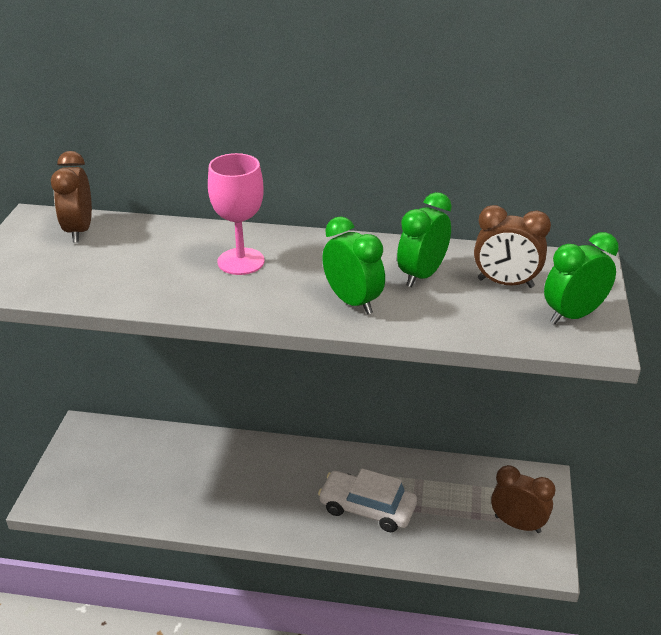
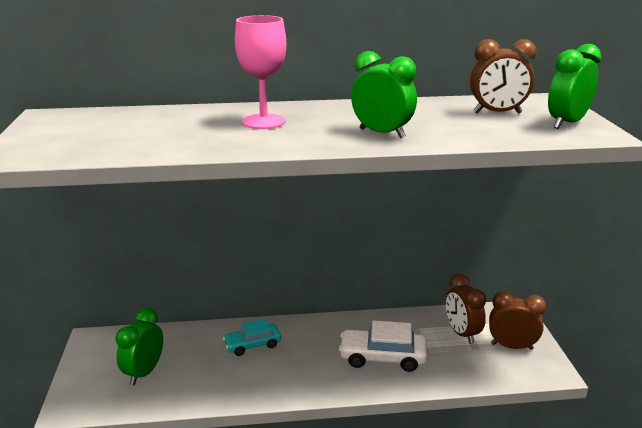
camera: 15 degrees left, 10 degrees down
brown clock [51,151,92,243] -> brown clock moved to [445,274,486,344]
green clock [397,192,452,287] -> green clock moved to [115,308,163,385]
none -> turquoise car [223,318,281,356]

